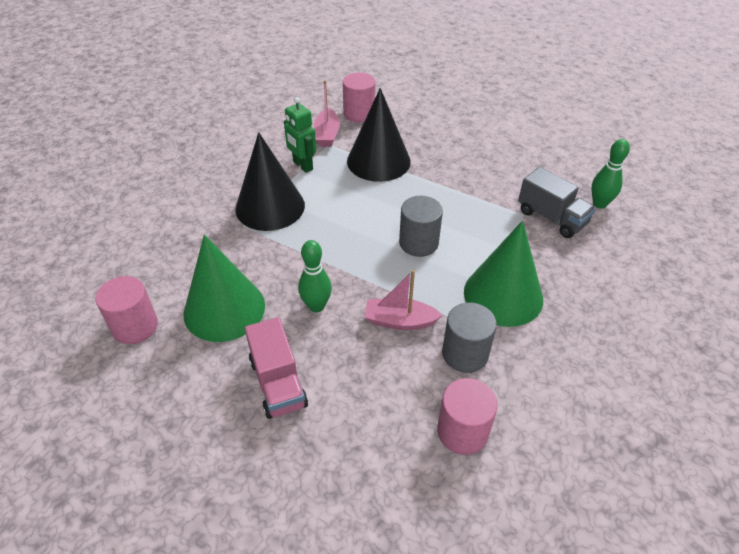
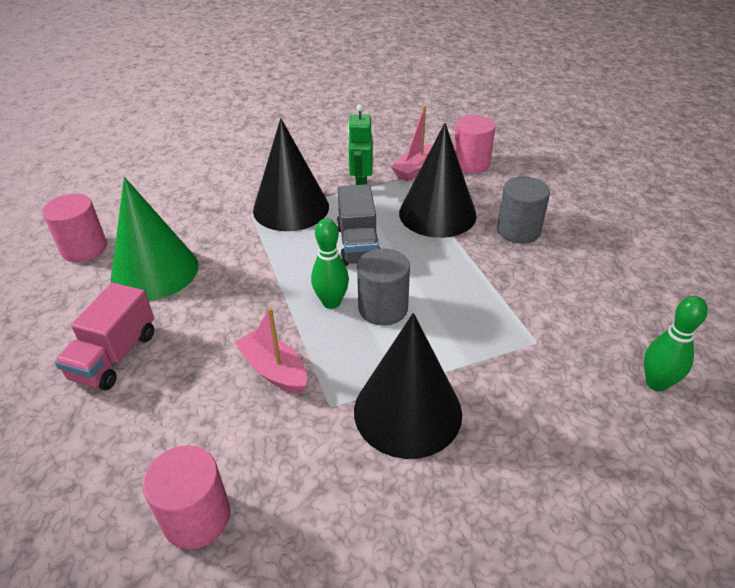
camera: 40 degrees right, 5 degrees down
green bowling pin [298,240,332,312] -> green bowling pin moved to [311,218,349,309]
grey cylinder [442,303,497,373] -> grey cylinder moved to [497,176,550,244]
green cone [464,220,543,327] -> black cone [354,313,462,459]
grey truck [518,167,596,238] -> grey truck moved to [337,184,380,266]

